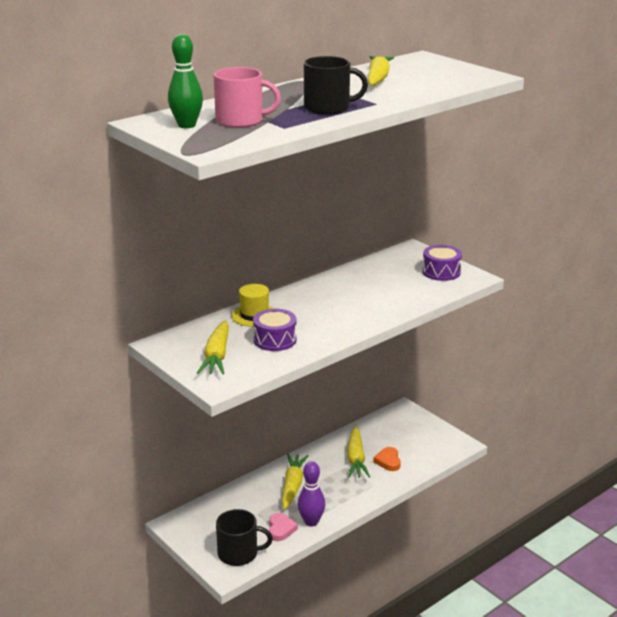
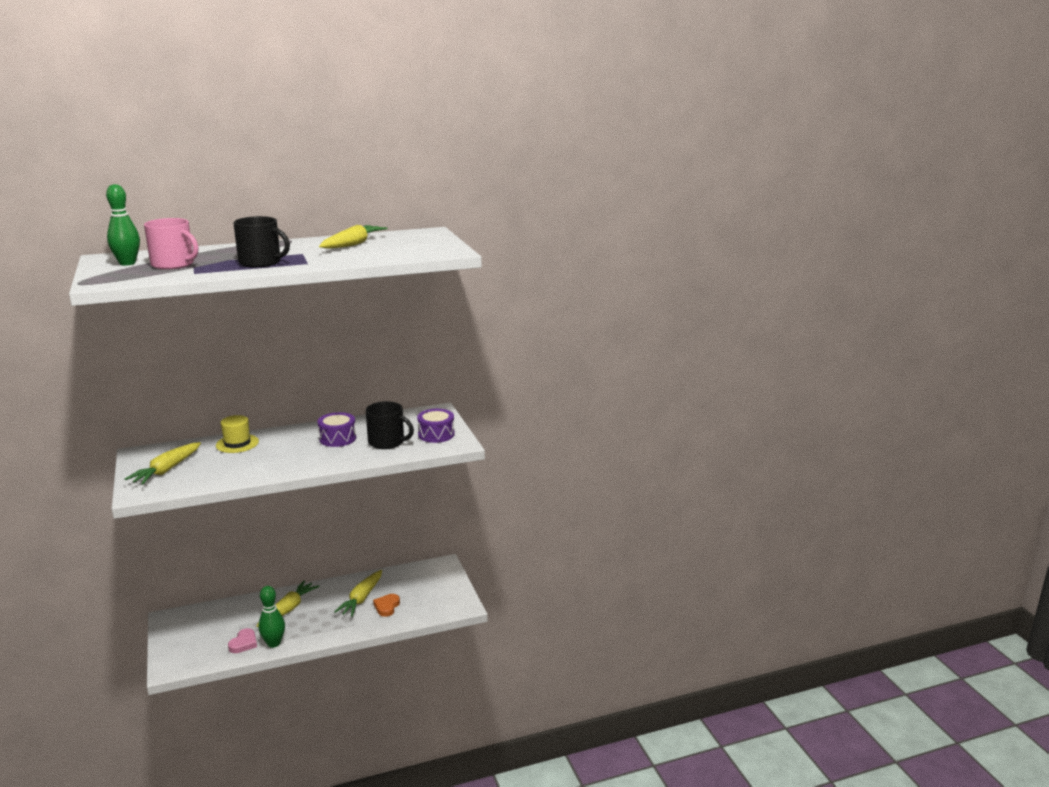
camera: 20 degrees right, 5 degrees down
black mug [216,509,273,566] -> black mug moved to [366,401,414,449]
purple drum [253,309,297,351] -> purple drum moved to [317,412,356,447]
purple bowling pin [297,461,325,527] -> green bowling pin [258,586,285,648]

